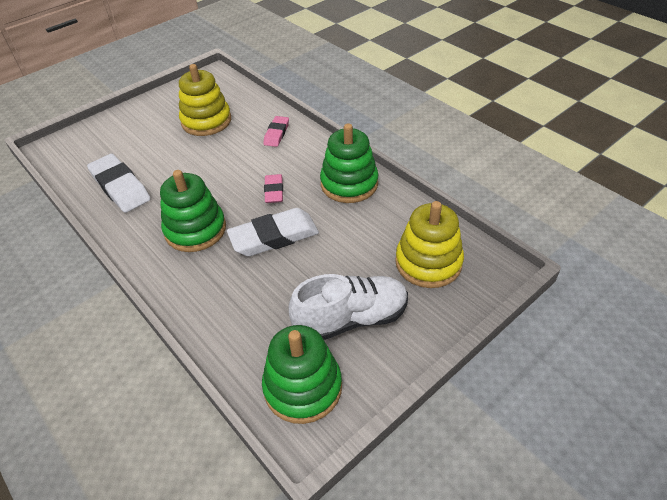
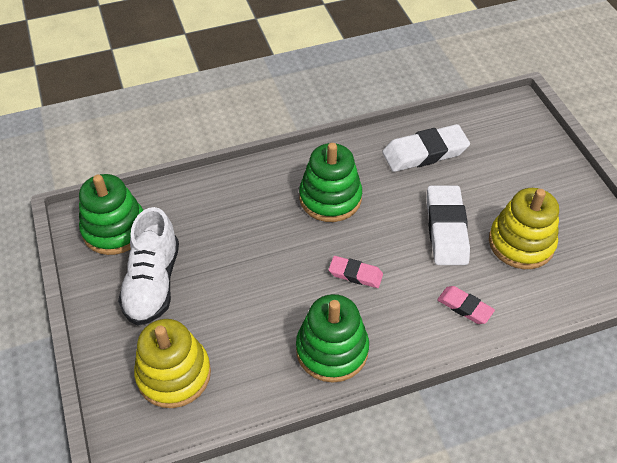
camera: 110 degrees right, 5 degrees up
white eraser [227,208,319,257] -> white eraser moved to [427,185,470,265]

